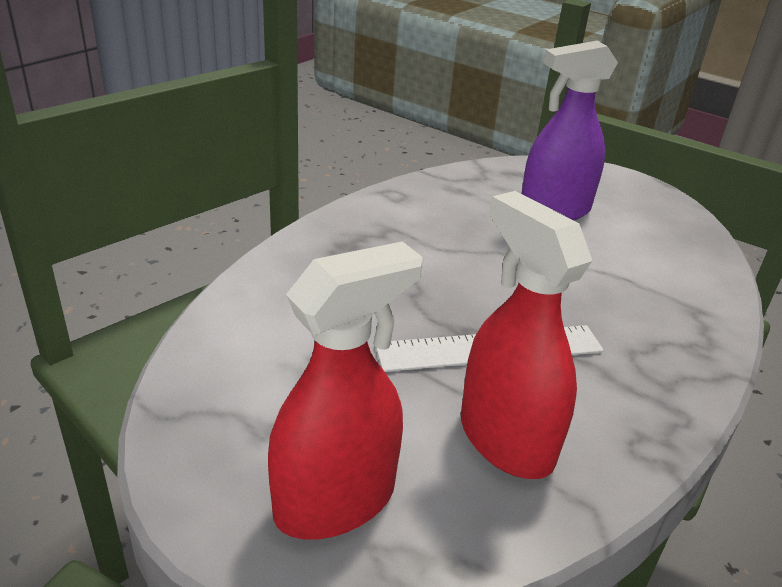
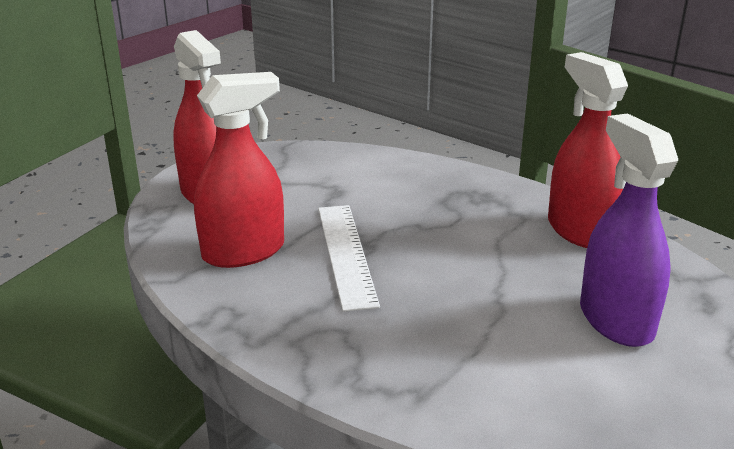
camera: 95 degrees right, 5 degrees down
none -> red spray bottle [548,52,628,248]

